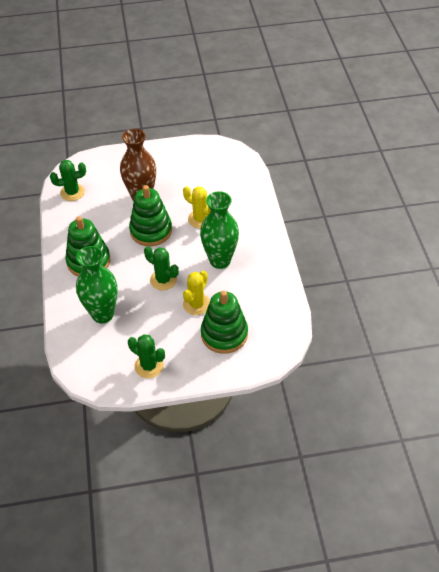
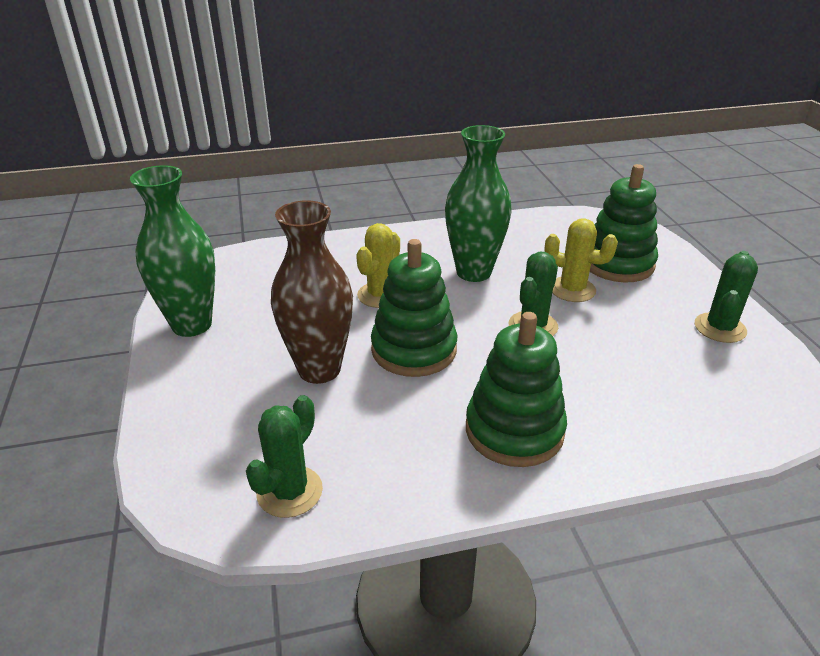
camera: 95 degrees left, 15 degrees down
green cactus [50,160,86,201] -> green cactus turned 45 degrees clockwise [246,395,323,518]
green vase [76,246,118,323] -> green vase moved to [130,165,215,337]

